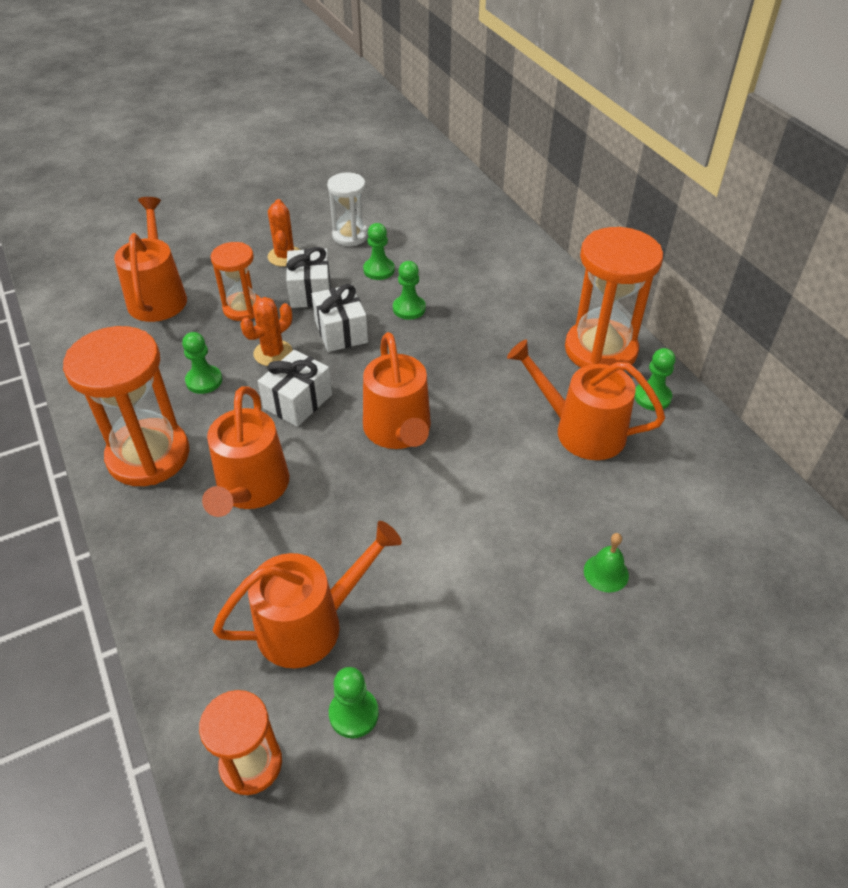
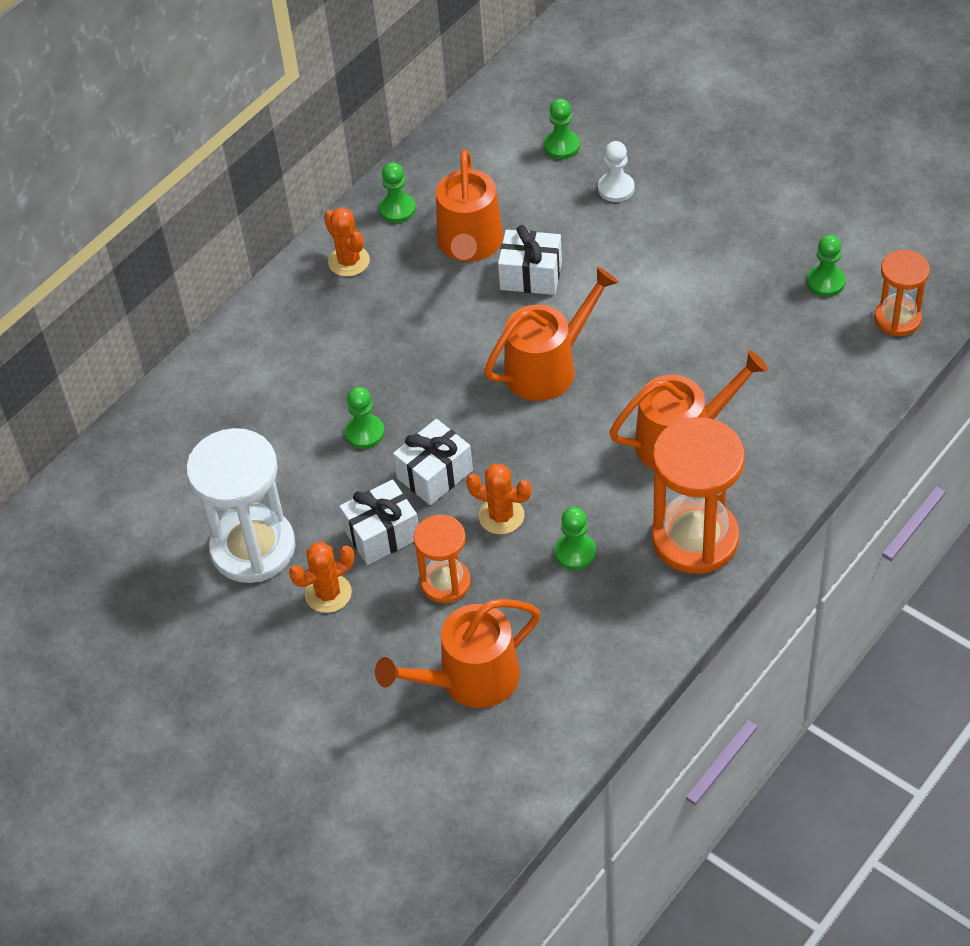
camera: 110 degrees left, 5 degrees up
orange watering can [212,521,402,668] -> none
white gift [258,350,332,427] -> white gift moved to [498,225,562,295]
white hourglass [327,172,368,246] -> white hourglass [186,428,296,583], size x1.74
green pawn [363,223,395,280] -> green pawn moved to [544,99,580,159]
orange hourglass [565,227,663,371] -> orange cactus [324,207,370,277]
green bell [584,533,629,592] -> white pawn [598,141,635,202]

